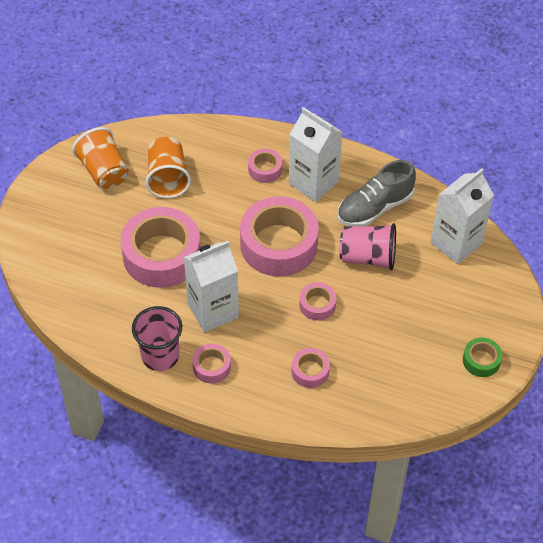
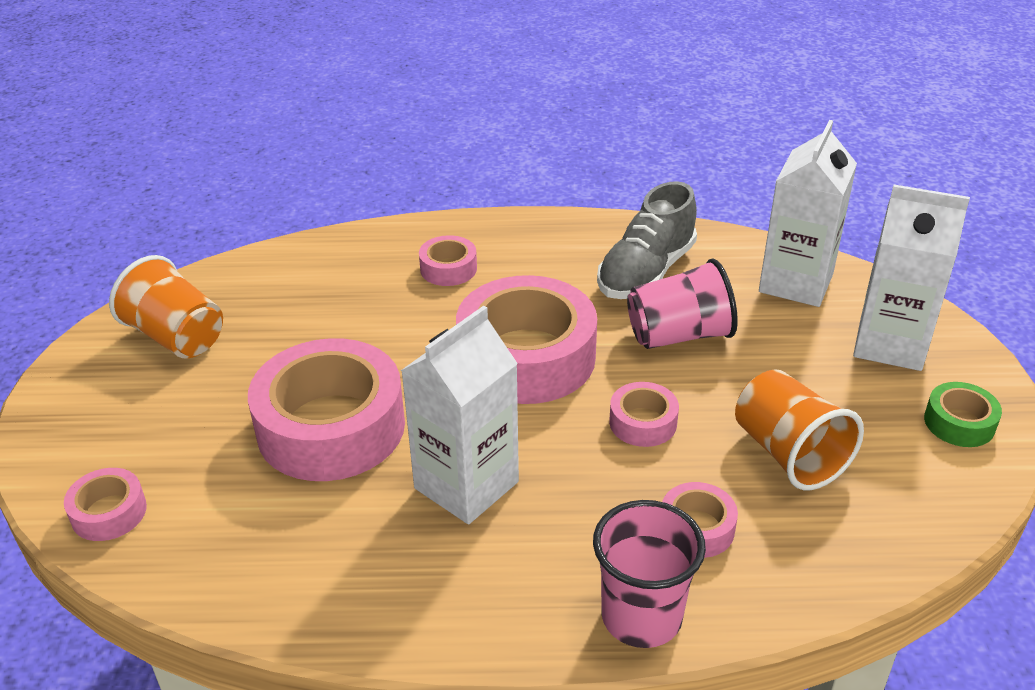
camera: 20 degrees left, 15 degrees down
pink cup [132,306,182,371] -> pink cup moved to [593,500,706,648]
orange cup [145,137,191,198] -> orange cup moved to [735,369,864,490]
pink tape [193,344,231,383] -> pink tape moved to [64,468,147,541]
white carton [289,107,343,202] -> white carton moved to [853,185,970,371]

